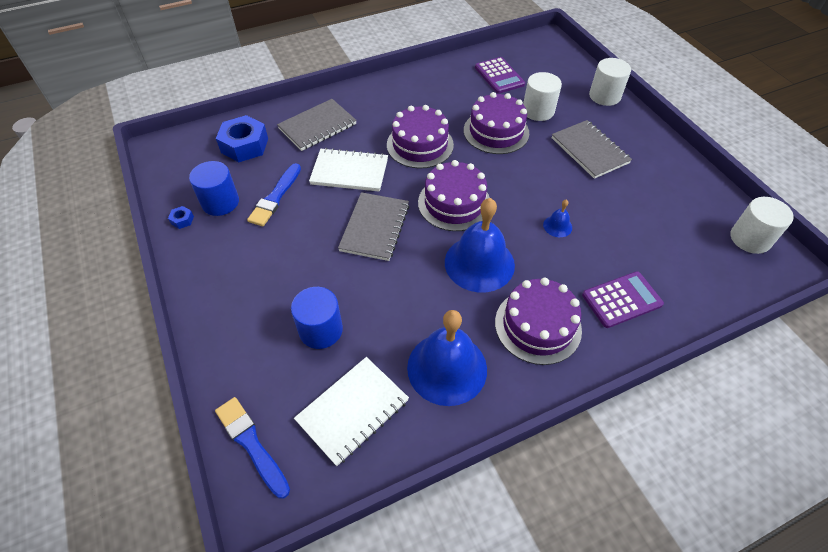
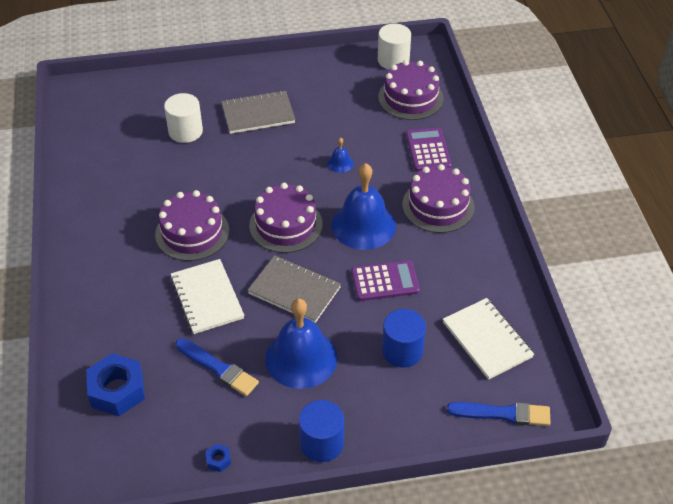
camera: 75 degrees left, 5 degrees down
blue cylinder [189,161,239,216] -> blue cylinder moved to [299,400,344,462]
blue brush [215,397,290,499] -> blue brush turned 150 degrees counterclockwise [447,402,551,426]
grey notebook [277,99,357,151] -> none
white notebook [309,148,388,192] -> white notebook turned 45 degrees counterclockwise [170,259,244,334]
blue bell [407,310,487,406] -> blue bell moved to [265,298,338,389]
purple cake [464,92,529,154] -> purple cake moved to [378,60,444,120]
purple calculator [475,57,525,94] -> purple calculator moved to [351,260,420,301]
white cylinder [589,58,631,106] -> none

